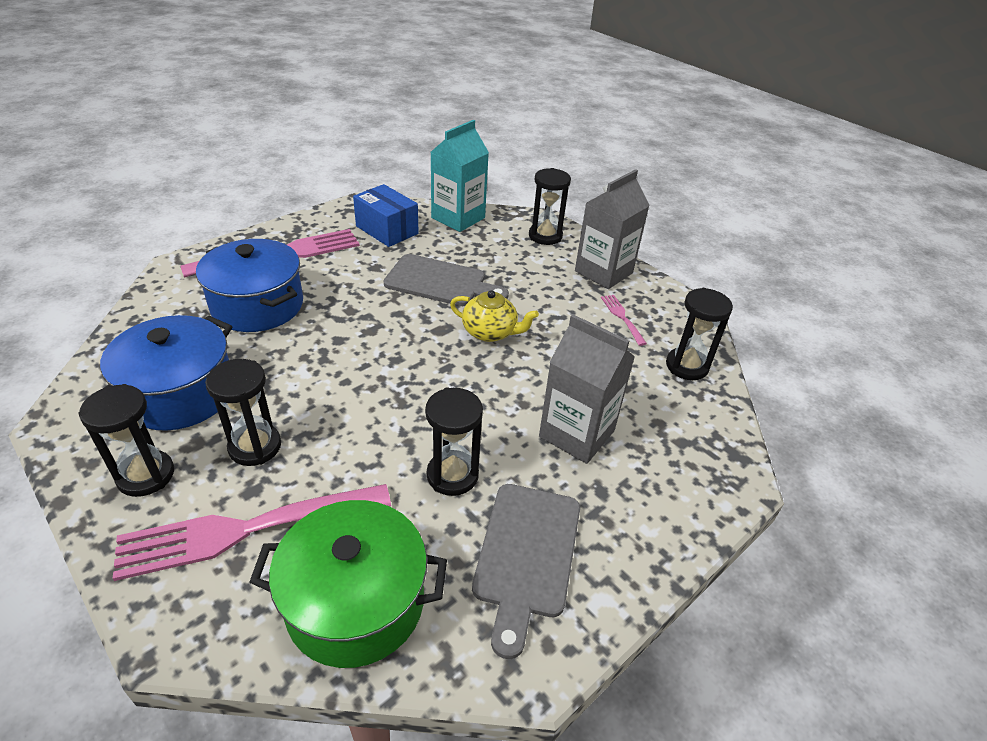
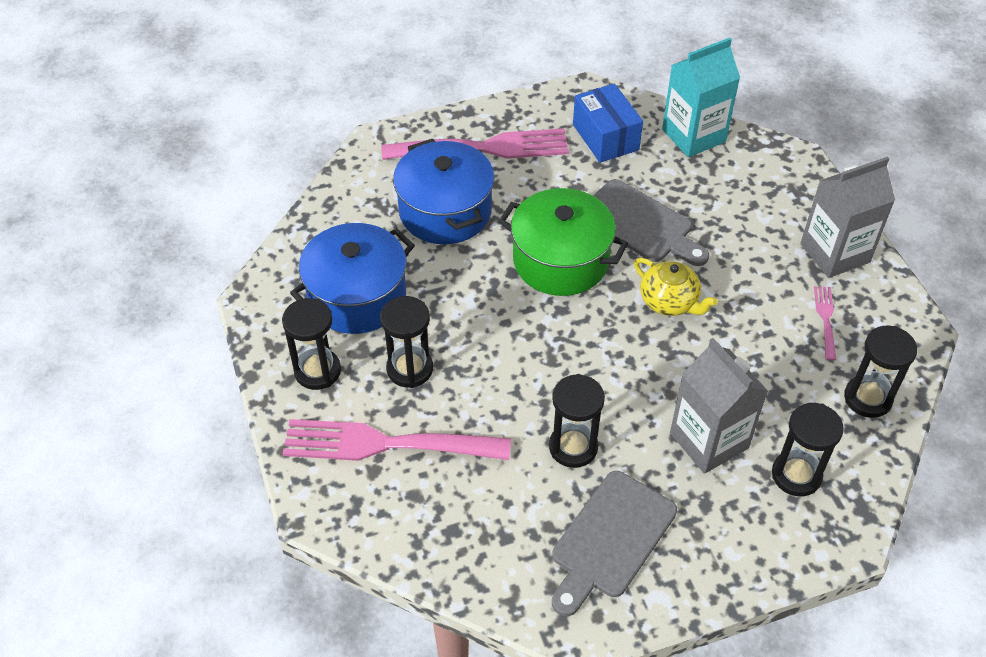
camera: 25 degrees right, 10 degrees up
green pot [250,500,447,668] -> green pot moved to [498,188,628,296]
black hourglass [529,168,571,245] -> black hourglass moved to [772,403,844,496]

